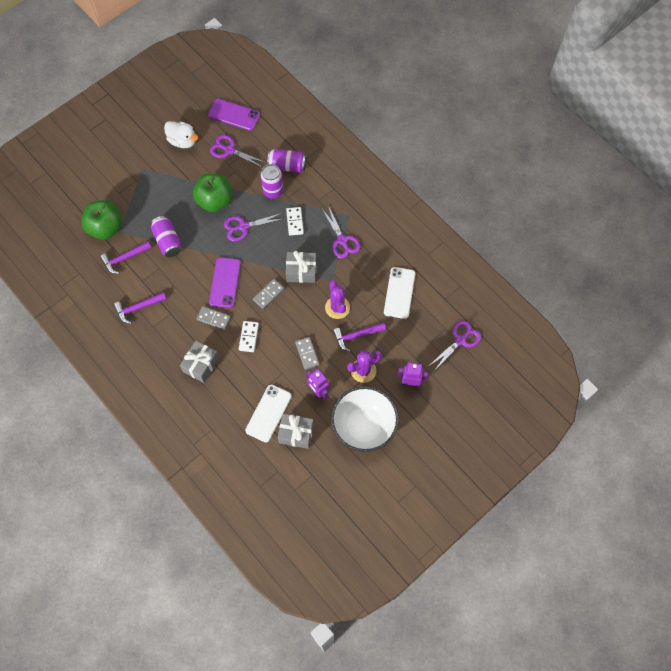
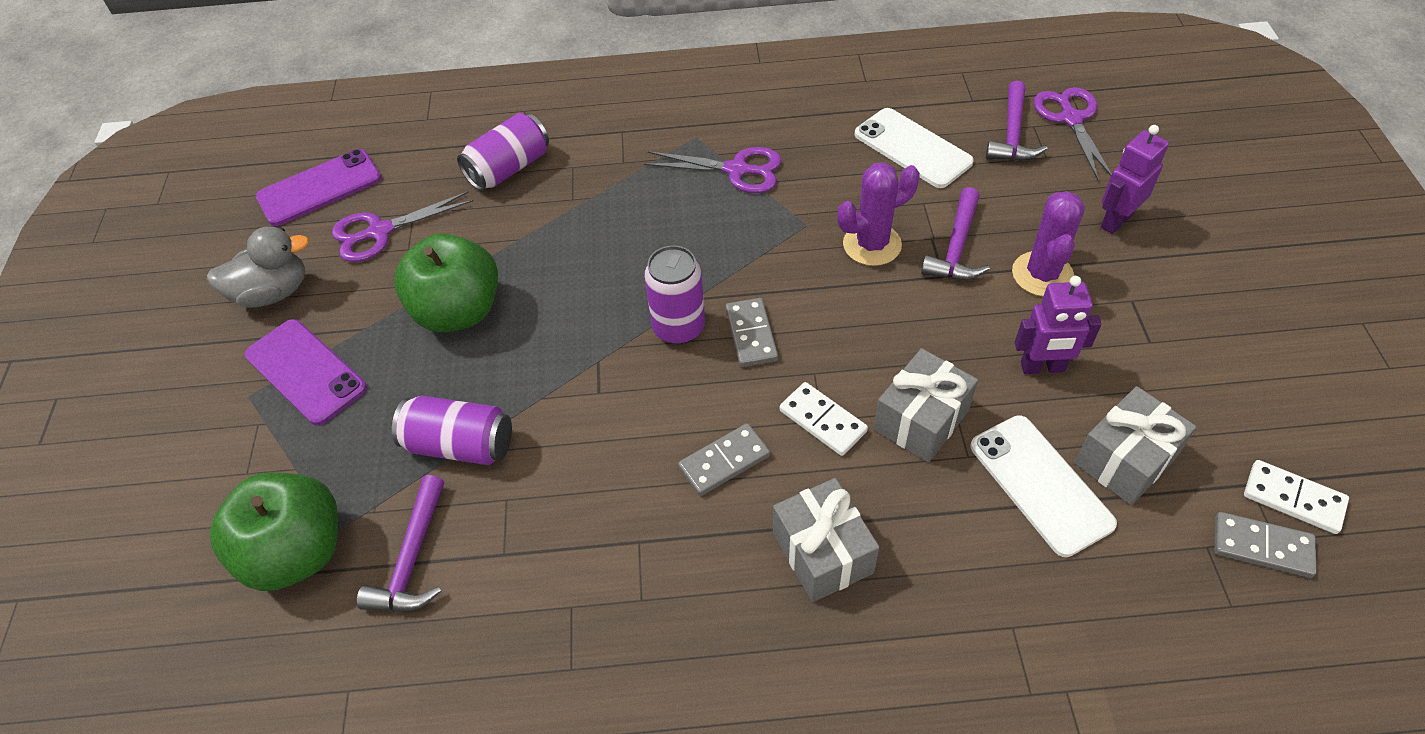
camera: 50 degrees left, 15 degrees down
purple hammer [114,292,166,324] -> purple hammer moved to [986,81,1048,161]
white duck [164,121,198,148] -> grey duck [207,227,309,308]
purple phone [209,257,241,308] -> purple phone moved to [245,319,367,426]
purple scissors [224,213,282,242] -> none
purple can [261,164,283,199] -> purple can moved to [644,246,705,345]
white domino [286,207,304,236] -> white domino moved to [1244,460,1349,534]
grey gift [286,251,316,283] -> grey gift moved to [874,348,978,462]
grey domino [295,337,320,370] -> grey domino moved to [1214,512,1317,578]
purple cactus [325,280,350,319] -> purple cactus turned 45 degrees counterclockwise [837,162,920,266]
white bowl [331,386,399,452] -> none

